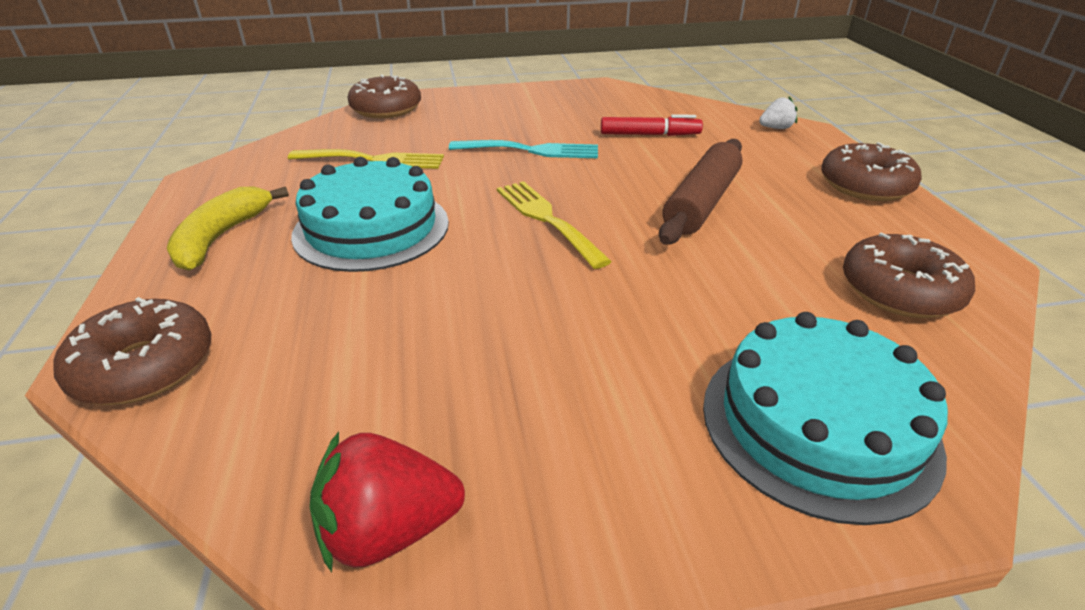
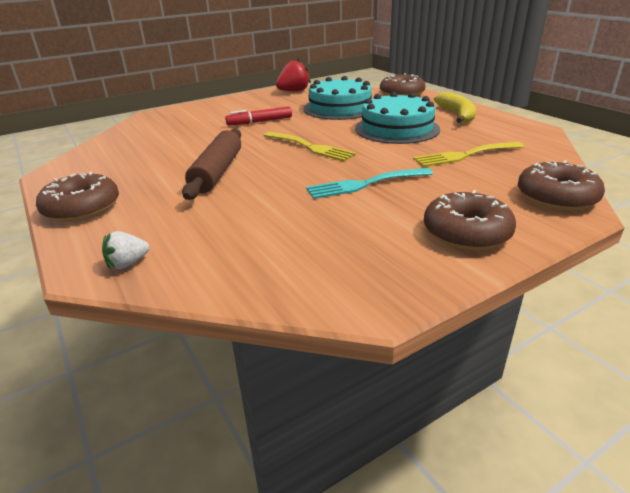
camera: 160 degrees right, 5 degrees down
red marker [601,114,703,136] -> red marker moved to [225,106,292,125]
turquoise cake [703,312,948,525] -> turquoise cake moved to [303,76,372,120]
brown donut [843,232,975,318] -> brown donut moved to [424,190,516,250]

